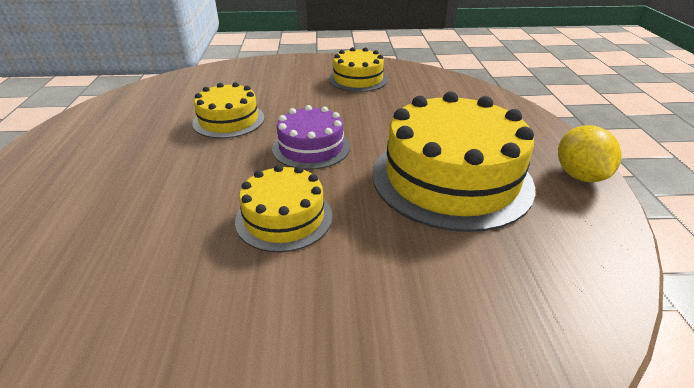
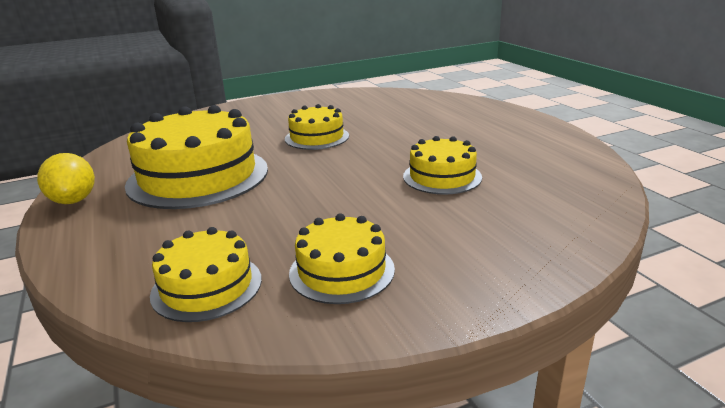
camera: 160 degrees right, 10 degrees down
purple cake [272,105,350,170] -> none
none -> yellow cake [150,227,262,322]

